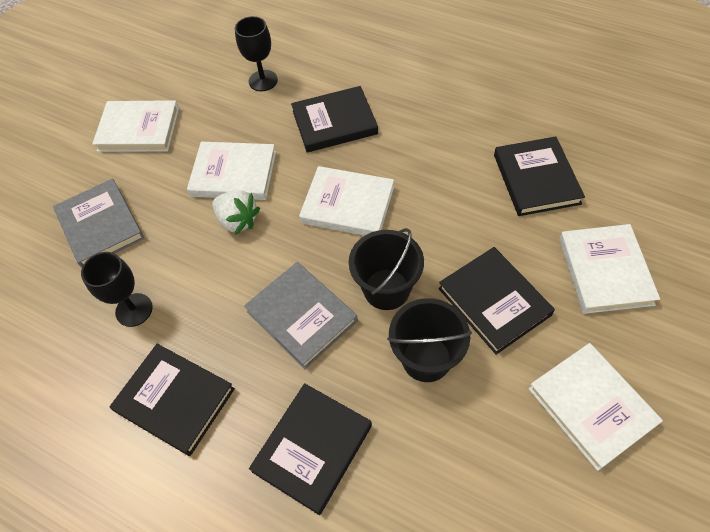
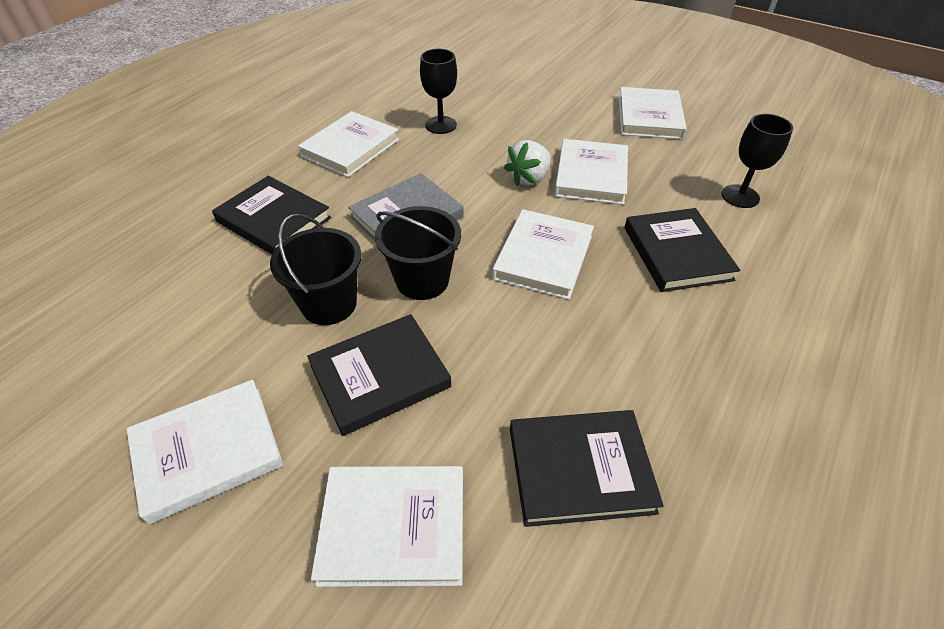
camera: 90 degrees right, 10 degrees down
grey book [53,179,145,268] -> none
black book [110,344,235,456] -> white book [298,111,399,177]

